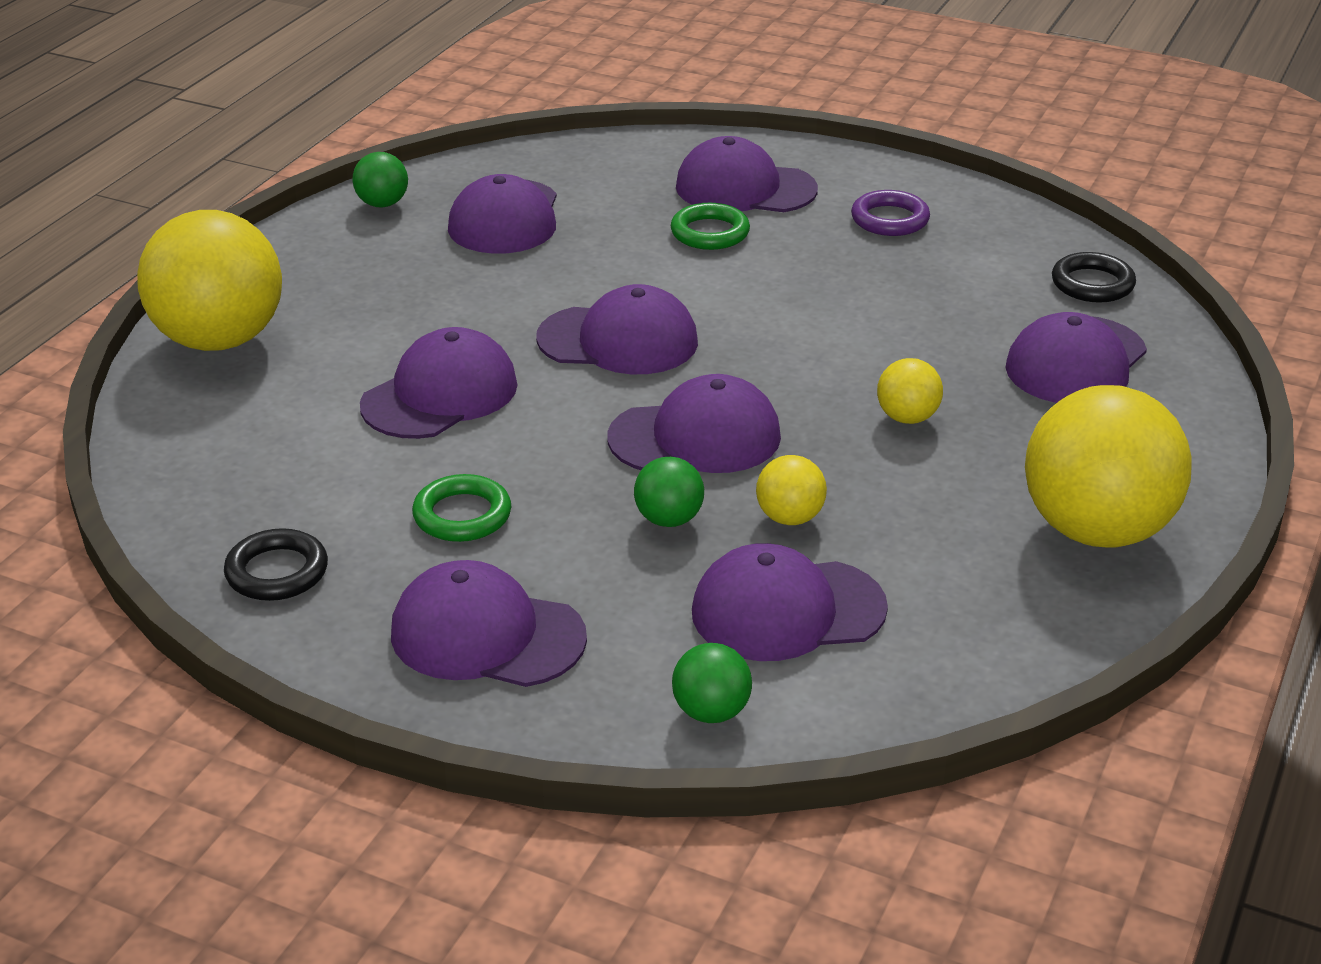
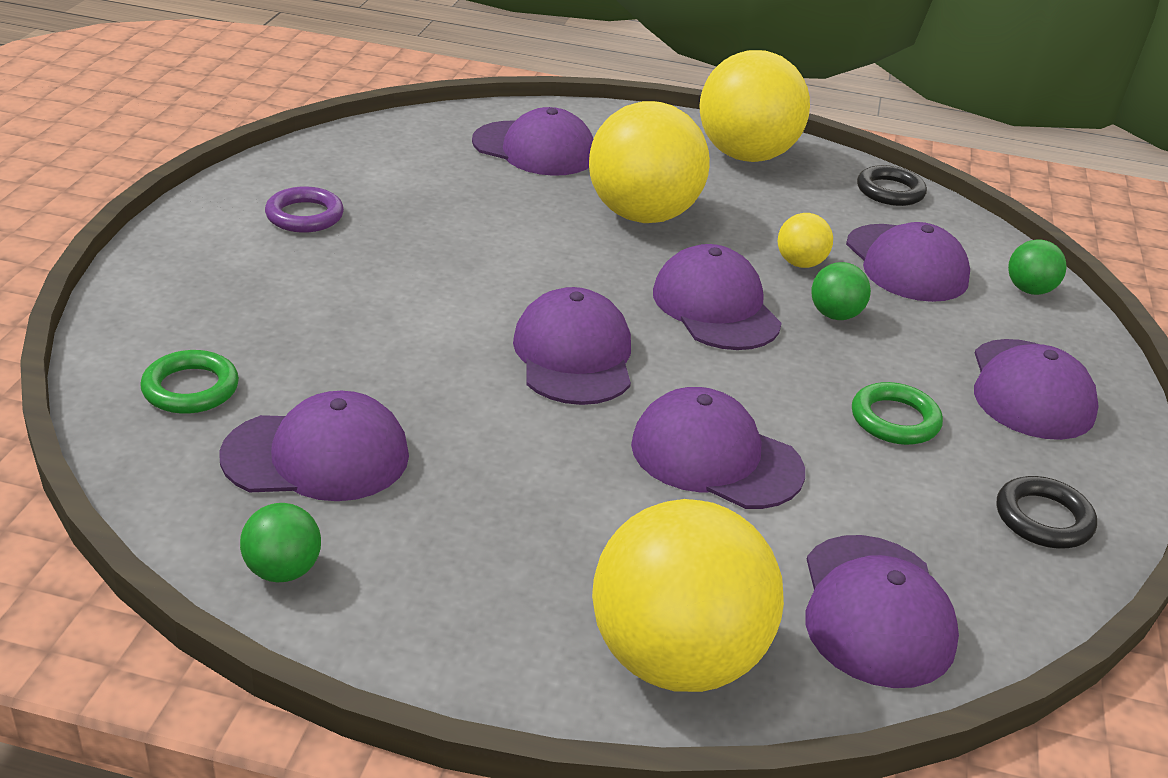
camera: 105 degrees left, 0 degrees up
green ring [671,203,750,250] -> green ring moved to [140,350,239,414]
purple cap [676,136,818,212] -> purple cap moved to [805,535,959,688]
yellow ball [877,358,943,424] -> yellow ball [589,101,710,223], size x2.25
black ring [1052,252,1136,303] -> black ring moved to [857,165,927,206]

